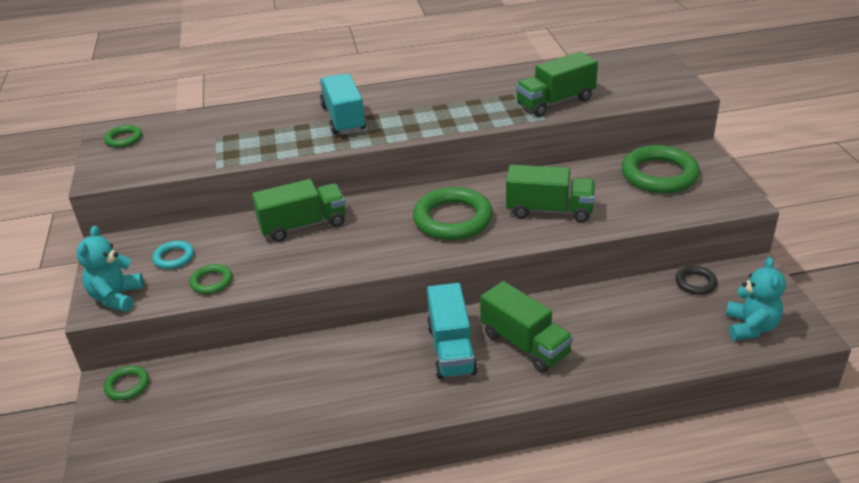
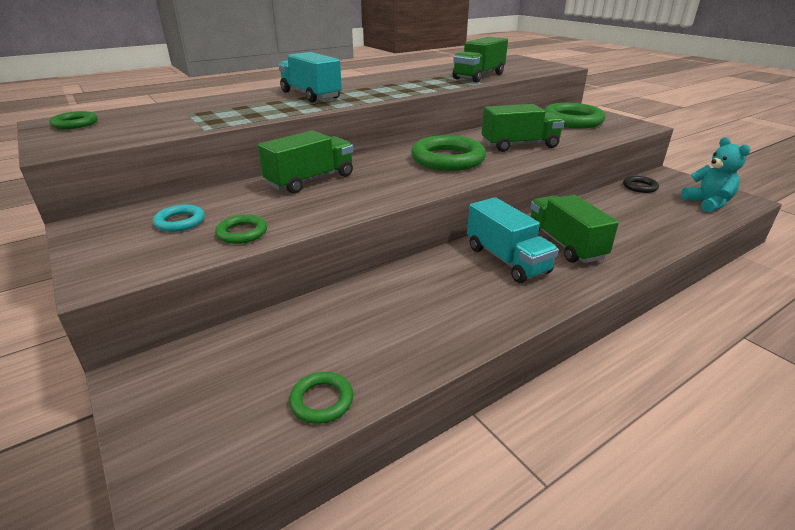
camera: 25 degrees left, 5 degrees down
turquoise teddy bear [77,226,144,312] -> none
green ring [104,366,149,401] -> green ring moved to [289,372,353,424]
green truck [480,281,573,373] -> green truck turned 135 degrees counterclockwise [530,195,619,263]

